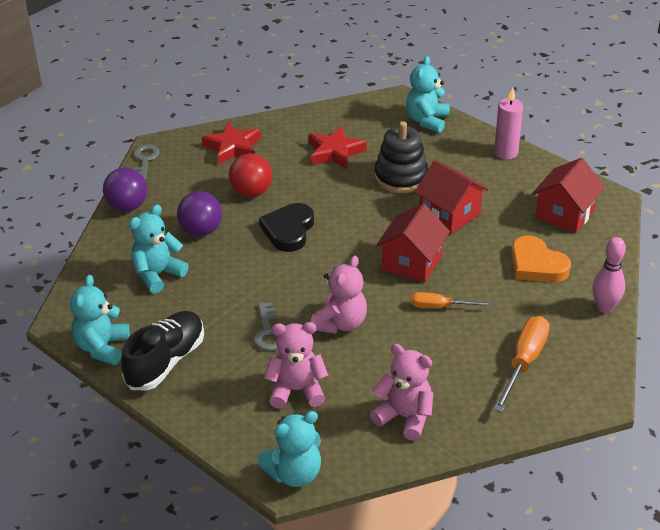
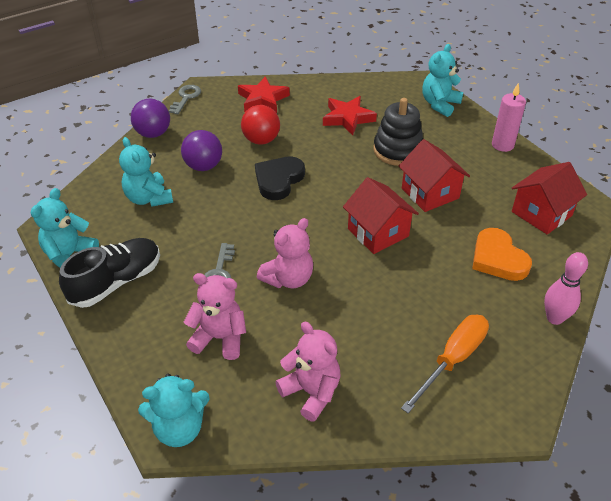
camera: 15 degrees right, 5 degrees up
turquoise teddy bear [129,204,189,294] -> turquoise teddy bear turned 90 degrees counterclockwise [119,137,173,207]
red house [376,204,450,283] -> red house turned 75 degrees counterclockwise [343,177,419,254]
orange screwdriver [411,292,491,308] -> none

